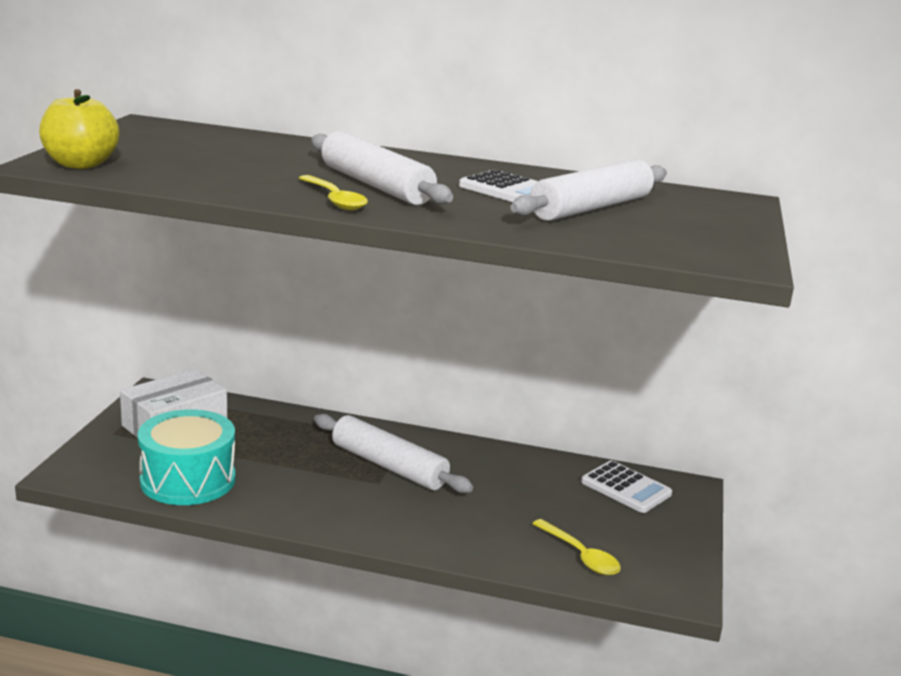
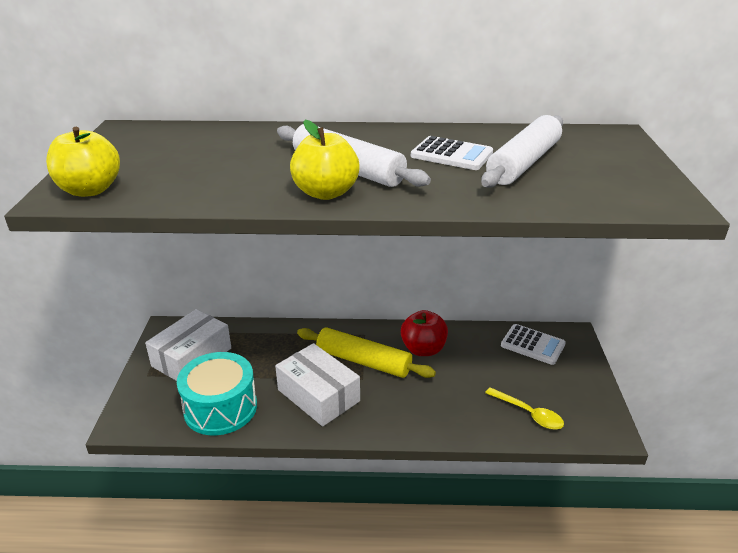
camera: 10 degrees left, 10 degrees up
yellow spoon [299,175,368,210] -> yellow apple [290,120,360,200]
white rolling pin [314,414,473,493] -> yellow rolling pin [297,328,436,378]
none -> white box [275,343,360,426]
none -> red apple [401,310,448,356]

